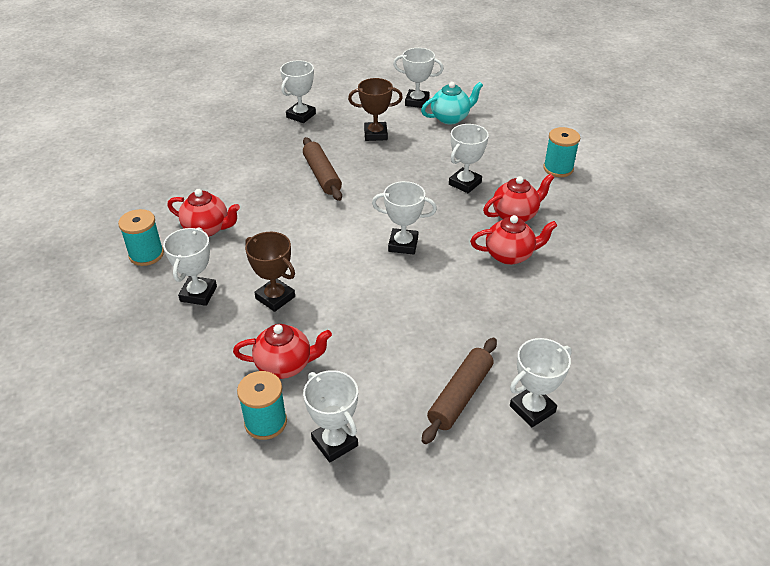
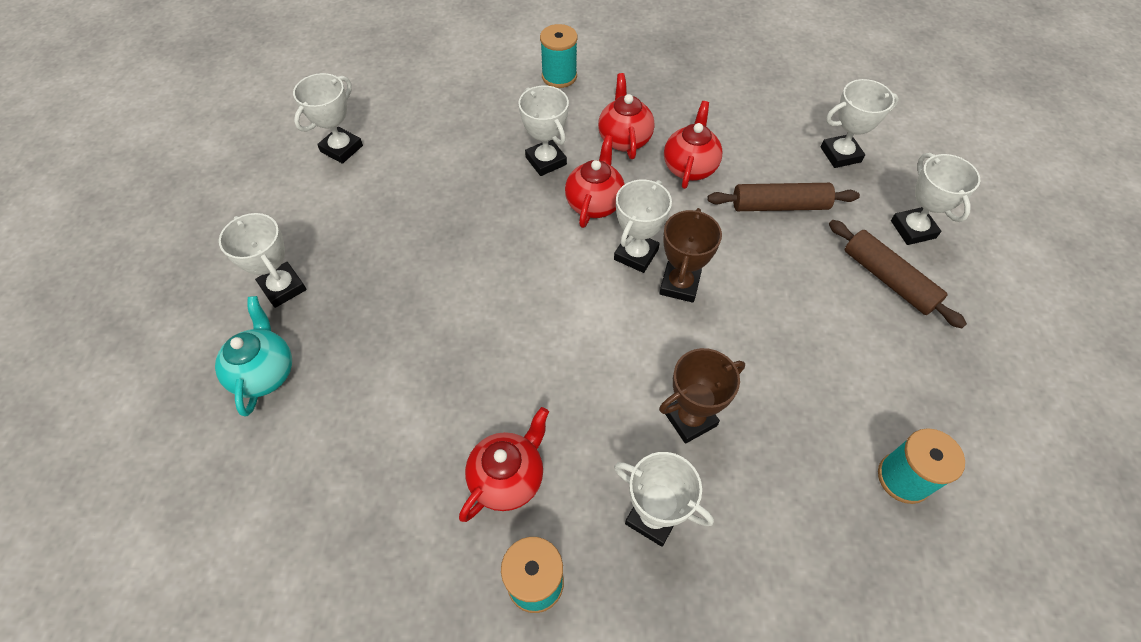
camera: 70 degrees left, 15 degrees up
red teapot [233,324,332,379] -> red teapot moved to [565,135,625,228]
brown rolling pin [303,137,342,201] -> brown rolling pin moved to [708,183,860,211]
white trophy [303,370,358,463] -> white trophy moved to [821,79,899,168]
brown trophy [348,78,403,141] -> brown trophy moved to [659,208,722,303]
turquoise teapot [421,82,483,124] -> turquoise teapot moved to [215,296,292,416]

